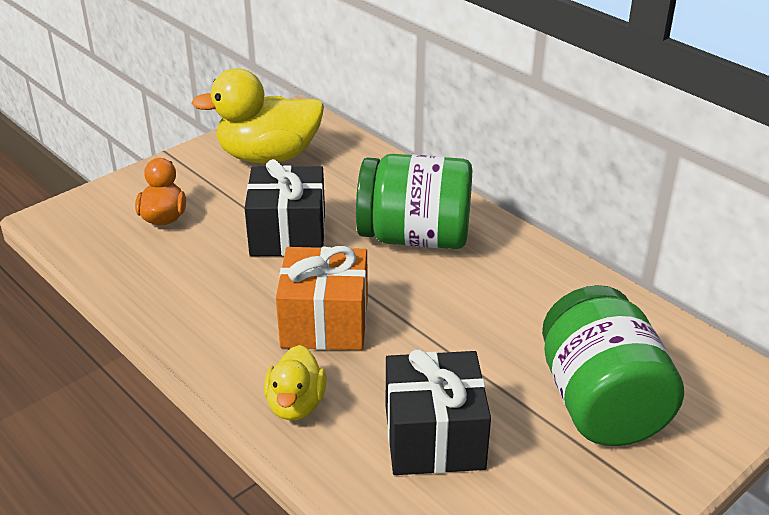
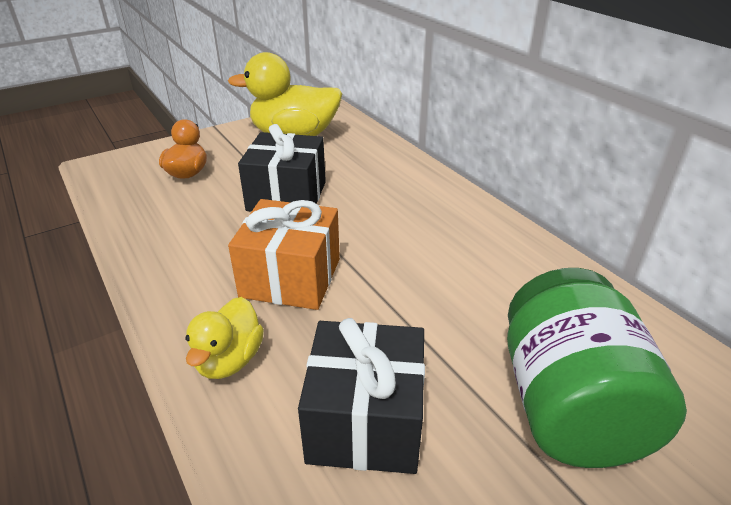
camera: 10 degrees right, 0 degrees up
green jar [356,154,472,249] -> none

